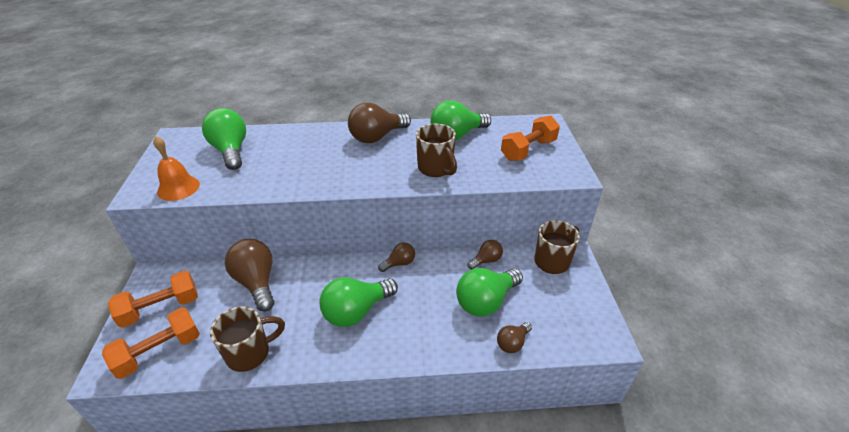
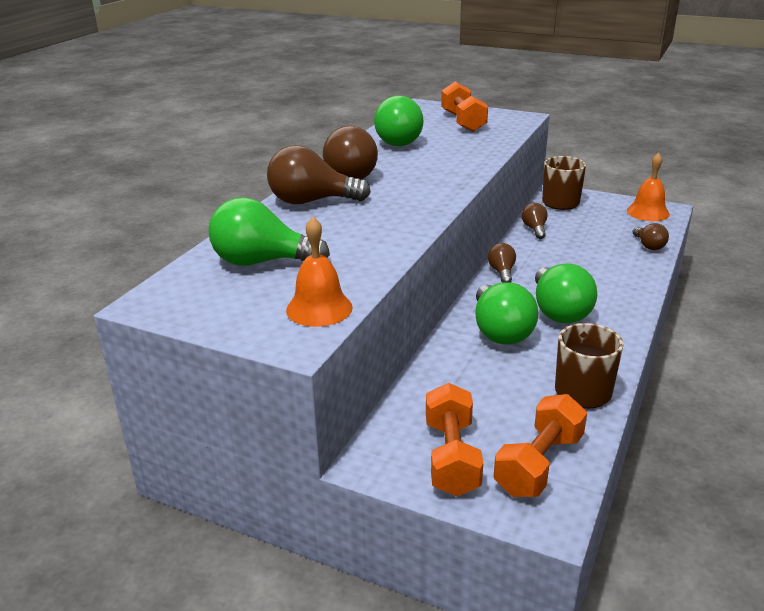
camera: 60 degrees left, 10 degrees down
orange dumbbell [102,307,200,379] -> orange dumbbell turned 45 degrees clockwise [494,394,587,497]
brown light bulb [225,239,274,312] -> brown light bulb moved to [267,145,371,204]
brown mug [416,124,457,177] -> none
green light bulb [456,268,523,316] -> green light bulb moved to [475,282,538,344]
none -> orange bell [627,153,670,221]

